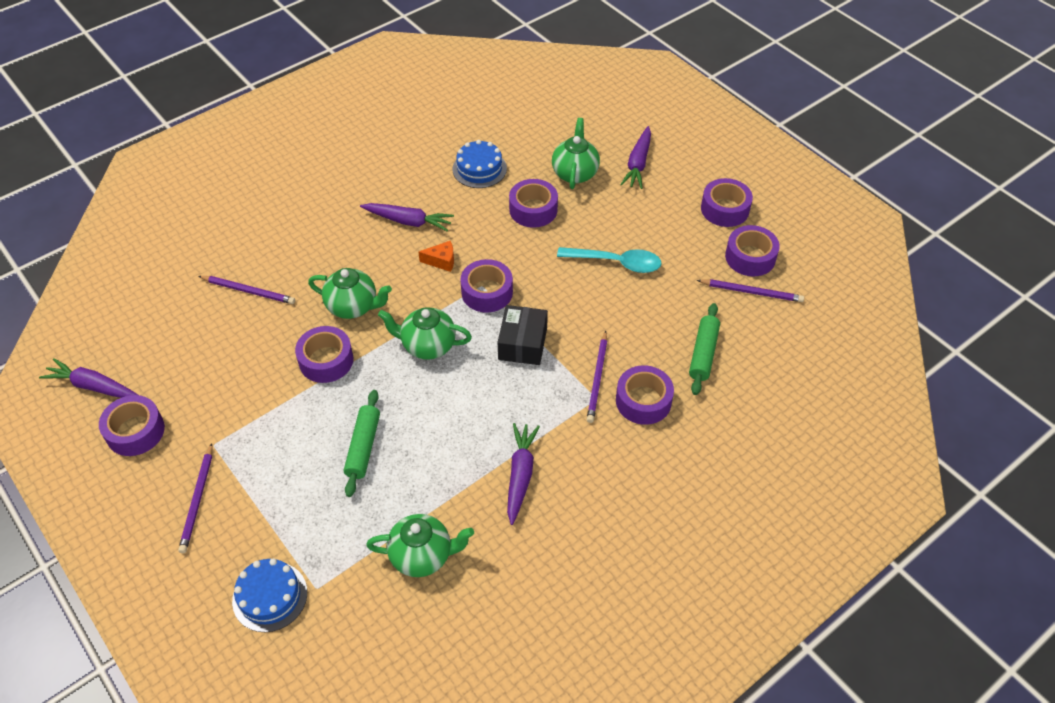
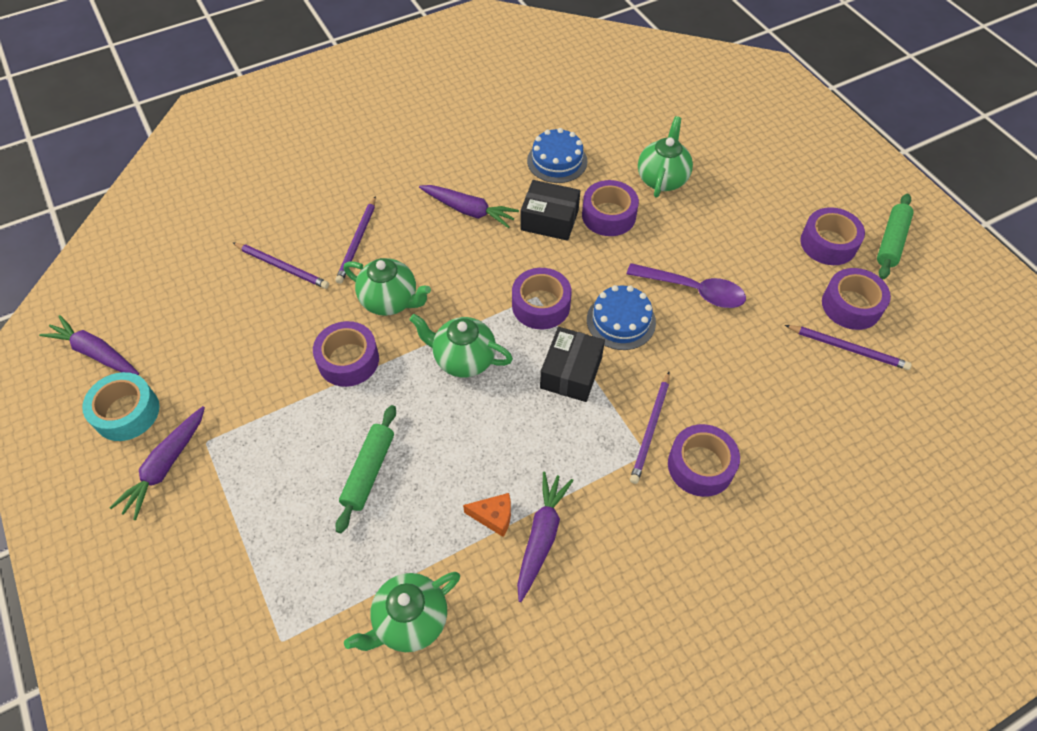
camera: 10 degrees right, 5 degrees up
purple tape [99,395,165,456] -> turquoise tape [82,372,160,441]
purple pencil [178,443,212,553] -> purple pencil moved to [335,196,376,284]
blue cake [232,558,307,632] -> blue cake moved to [587,285,656,350]
green teapot [366,514,474,577] -> green teapot turned 135 degrees clockwise [344,572,460,652]
orange cheese [418,241,454,272] -> orange cheese moved to [463,493,511,537]
turquoise spoon [557,247,661,273] -> purple spoon [627,263,746,308]
purple carrot [620,126,651,189] -> purple carrot moved to [109,406,205,520]
green rolling pin [689,303,720,395] -> green rolling pin moved to [877,194,914,279]
none -> black box [521,180,580,241]

